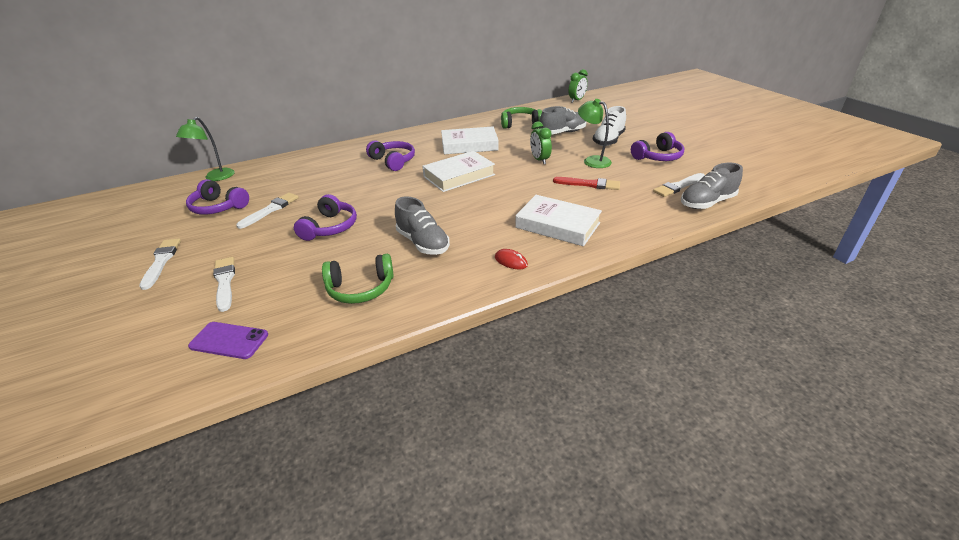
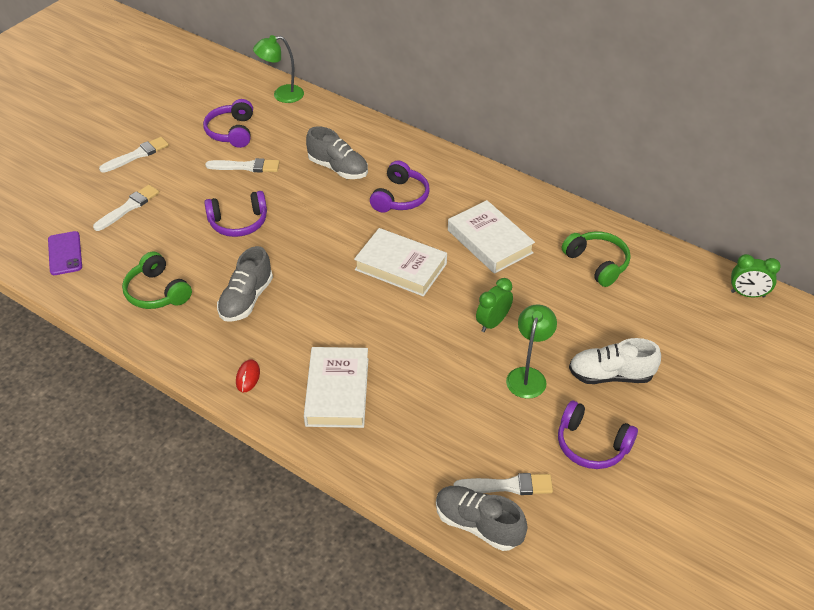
camera: 60 degrees right, 10 degrees up
grey shoe [540,106,587,134] -> grey shoe moved to [306,127,368,179]
red brush [553,177,620,190] -> none
white brush [653,173,705,197] -> white brush turned 150 degrees clockwise [454,473,553,495]

